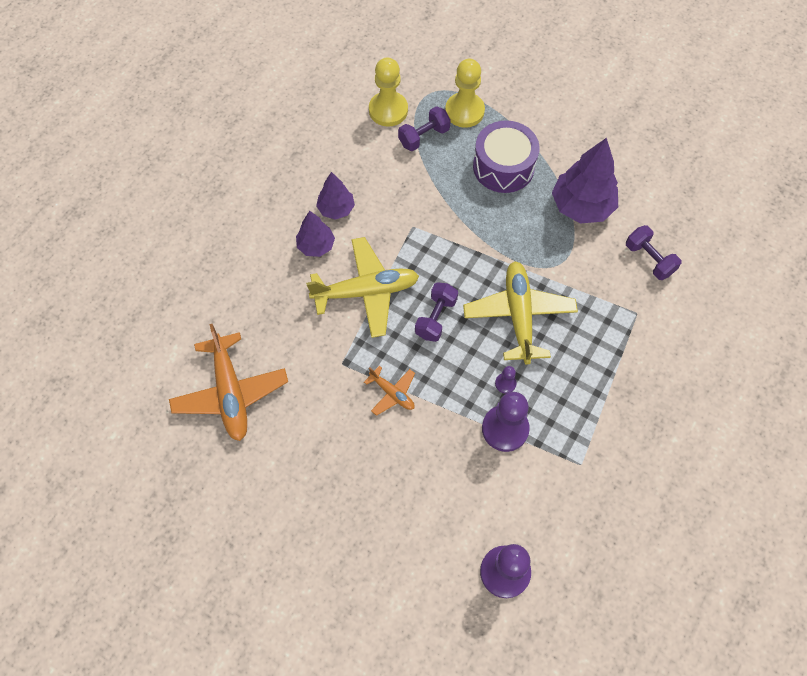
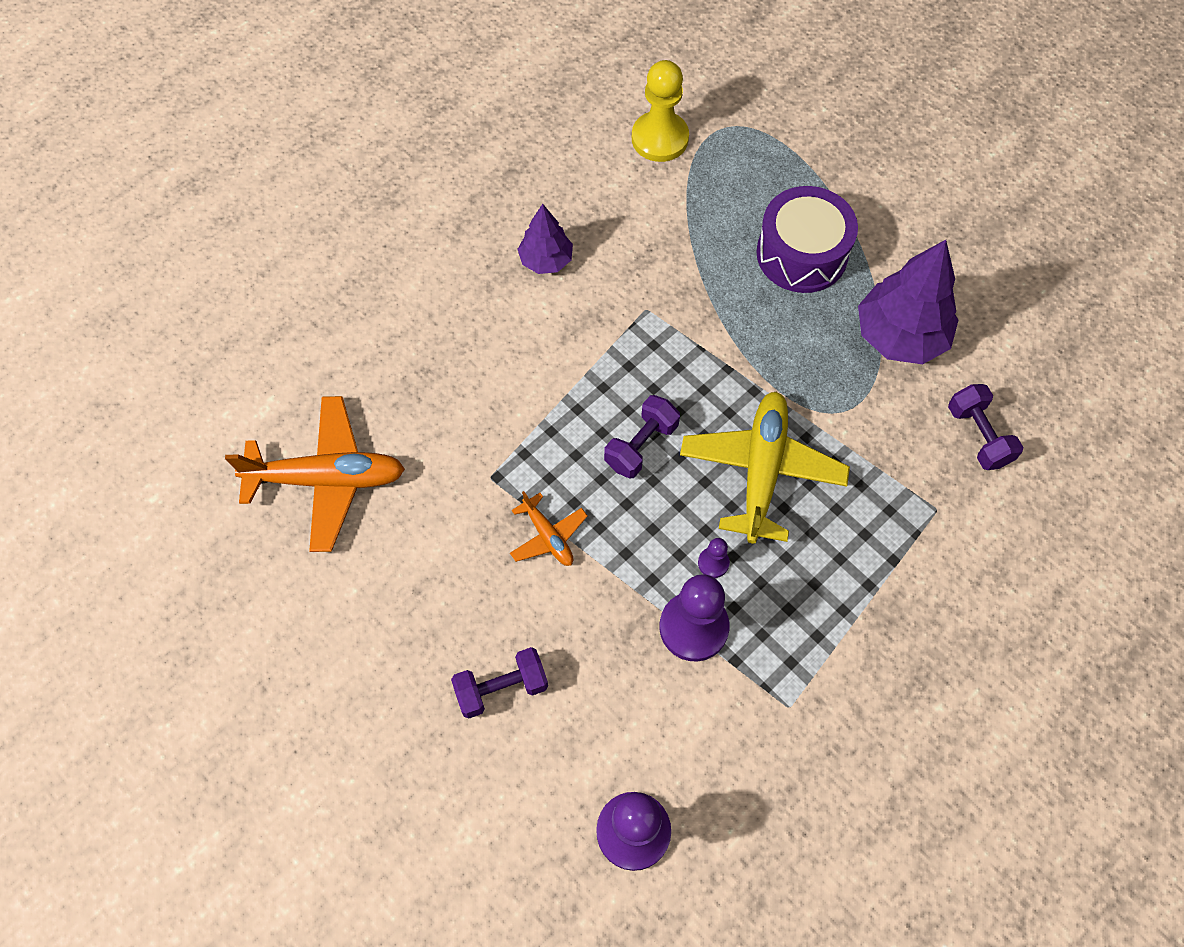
camera: 15 degrees right, 0 degrees up
orange plane [169,324,288,441] -> orange plane turned 90 degrees counterclockwise [225,396,405,552]
purple tree [296,211,335,257] -> none
yellow plane [306,237,419,338] -> none
purple dumbbell [398,106,451,151] -> purple dumbbell moved to [451,647,548,719]
yellow pawn [445,59,485,128] -> none

